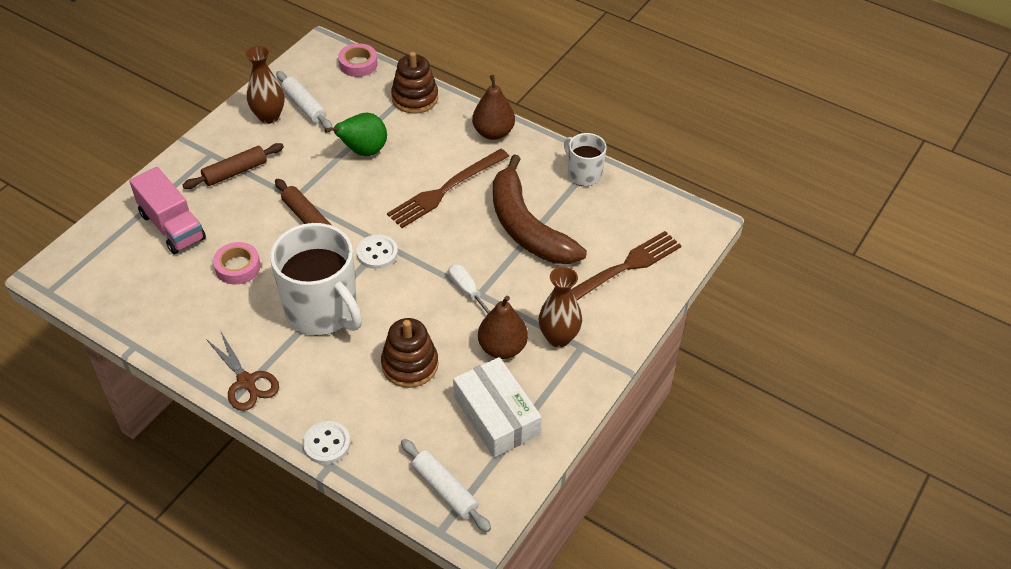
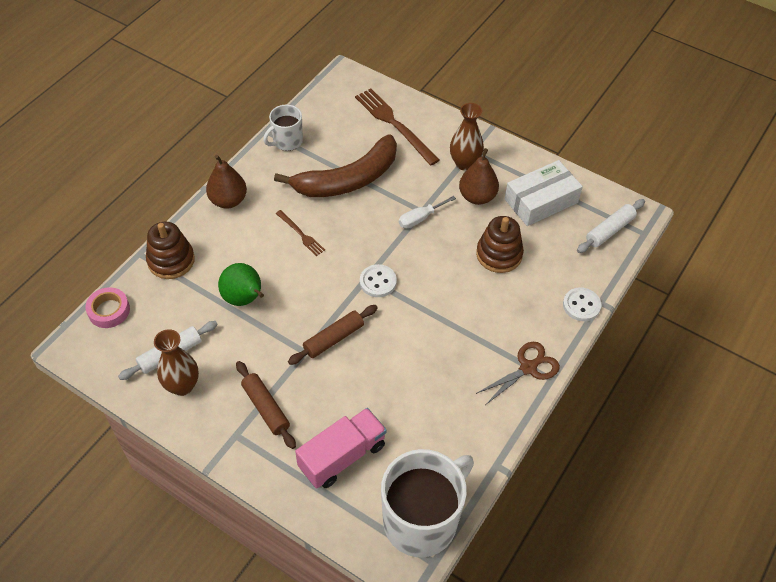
camera: 90 degrees left, 5 degrees up
pink tape [213,242,261,284] -> none
white mug [270,223,362,335] -> white mug moved to [381,449,474,557]
brown fork [387,149,509,228] -> brown fork [276,210,325,256], size x0.52

